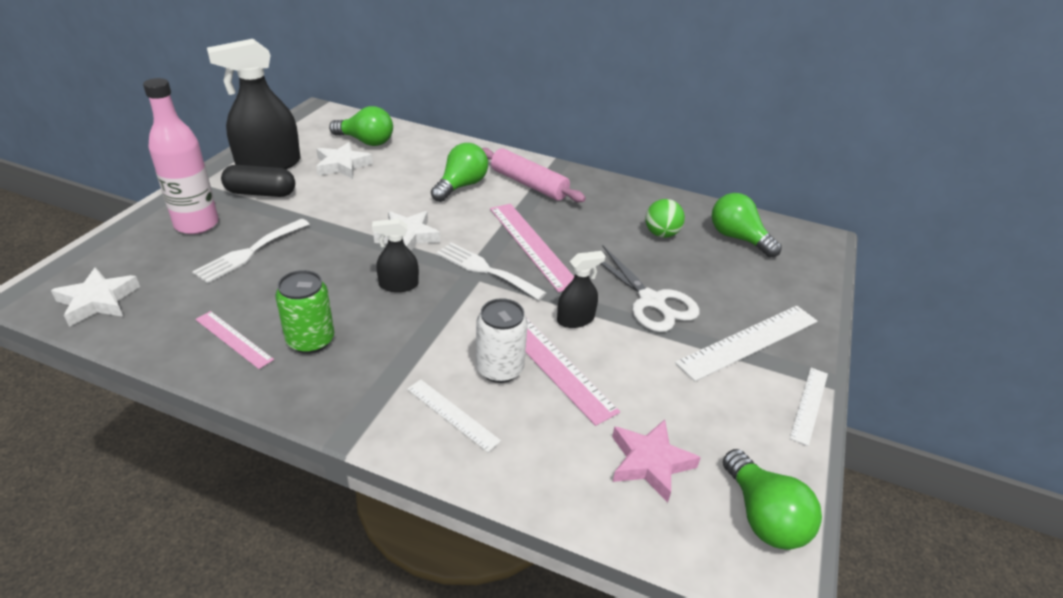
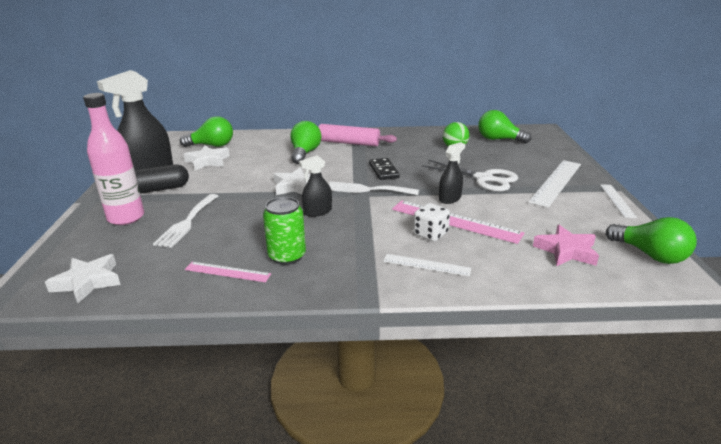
camera: 20 degrees left, 10 degrees down
white can [476,298,528,383] -> white dice [413,203,450,242]
pink ruler [490,204,574,292] -> black domino [369,158,400,180]

